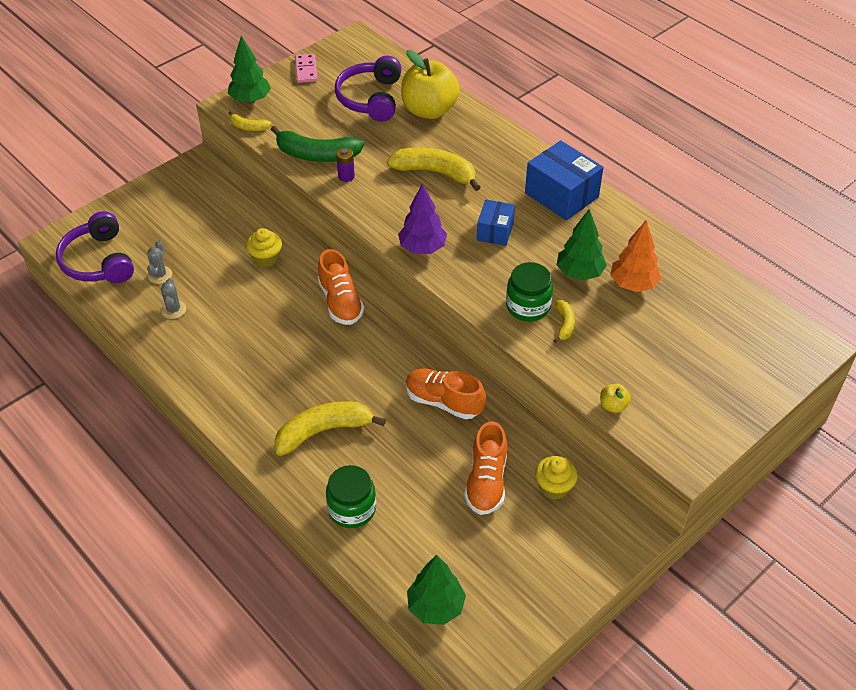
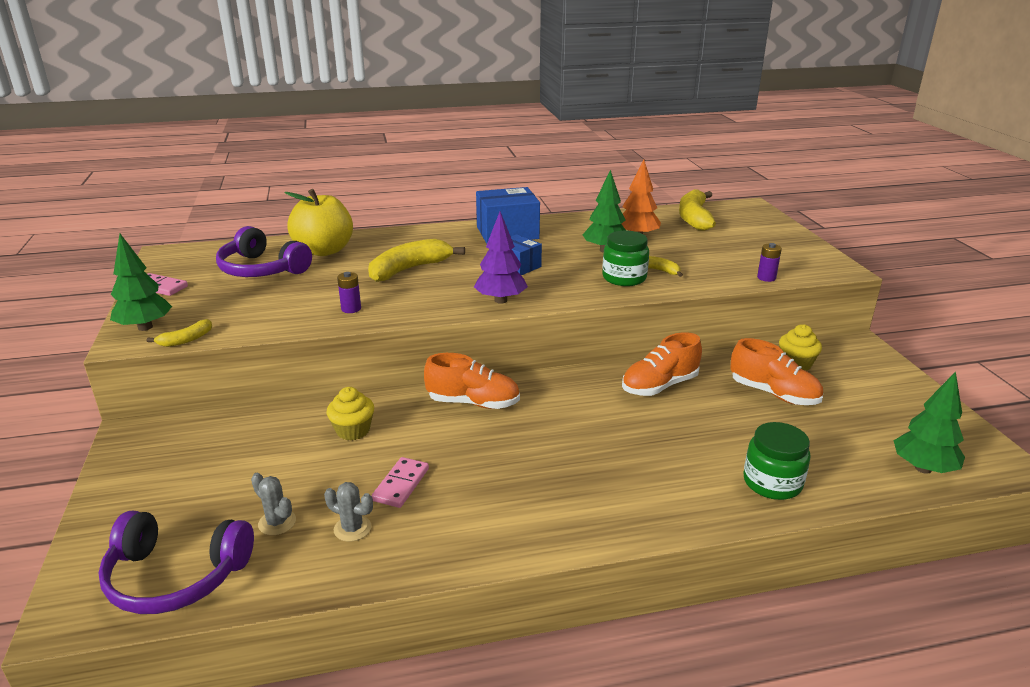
camera: 60 degrees left, 20 degrees down
green banana [271,125,364,162] -> none
yellow banana [274,401,386,456] -> yellow banana moved to [679,189,716,231]
yellow apple [600,384,631,413] -> purple battery [757,243,782,282]
none -> pink domino [372,457,429,508]

